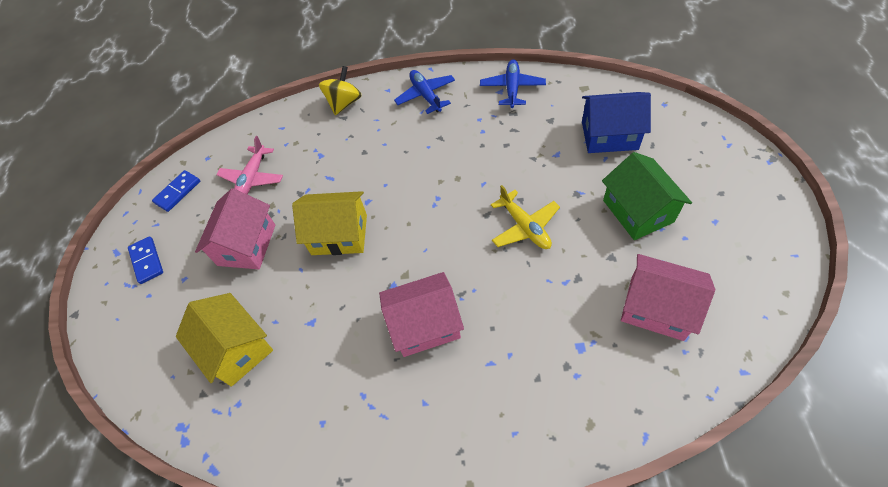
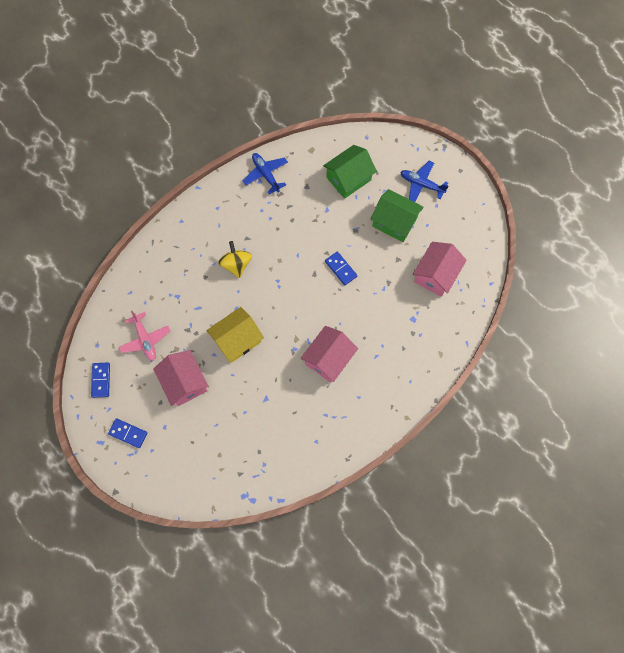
camera: 45 degrees left, 15 degrees up
yellow house [176,293,273,387] -> none
yellow spinning top [319,66,362,115] -> yellow spinning top moved to [218,241,252,278]
blue plane [394,70,455,114] -> blue plane moved to [401,161,448,202]
yellow plane [491,185,560,249] -> blue domino [325,251,357,285]
blue house [582,92,651,153] -> green house [323,145,377,199]
pink house [621,254,715,341] -> pink house turned 45 degrees counterclockwise [413,242,467,297]

